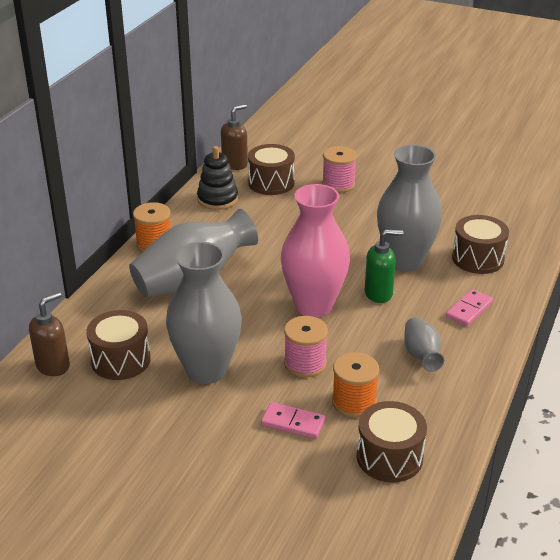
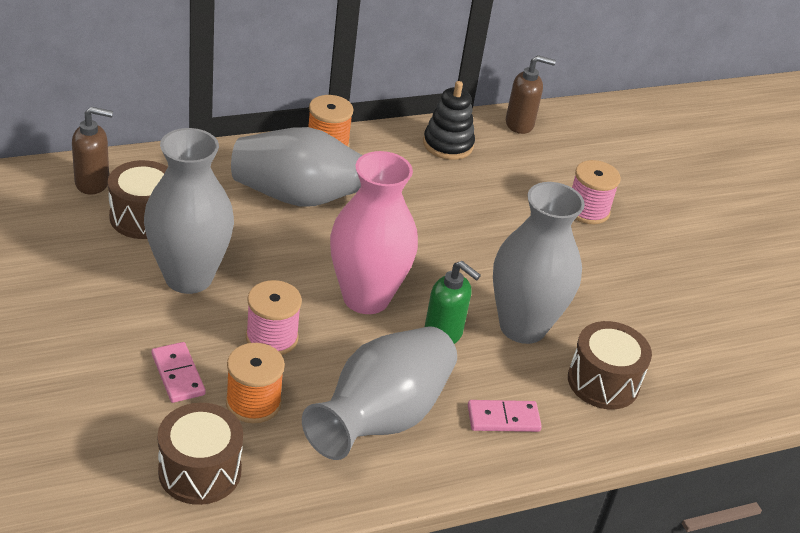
camera: 40 degrees right, 5 degrees up
brown drum [248,144,295,195] -> none
grey vase [404,317,444,372] -> grey vase [302,326,457,460], size x2.02

